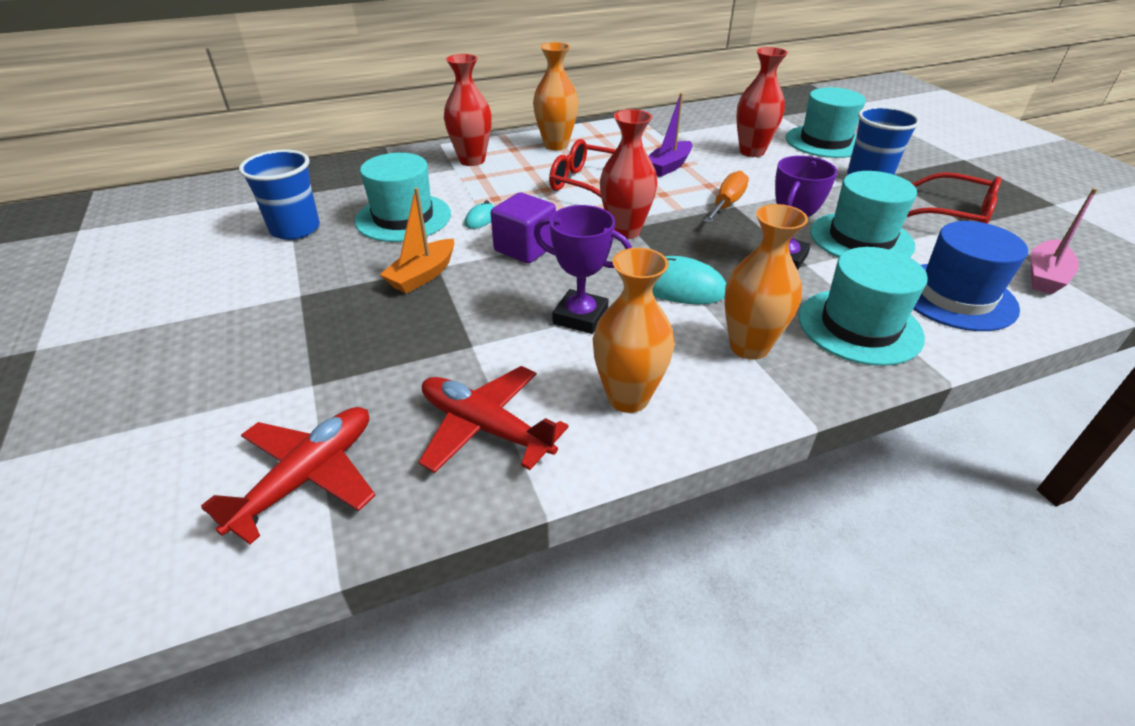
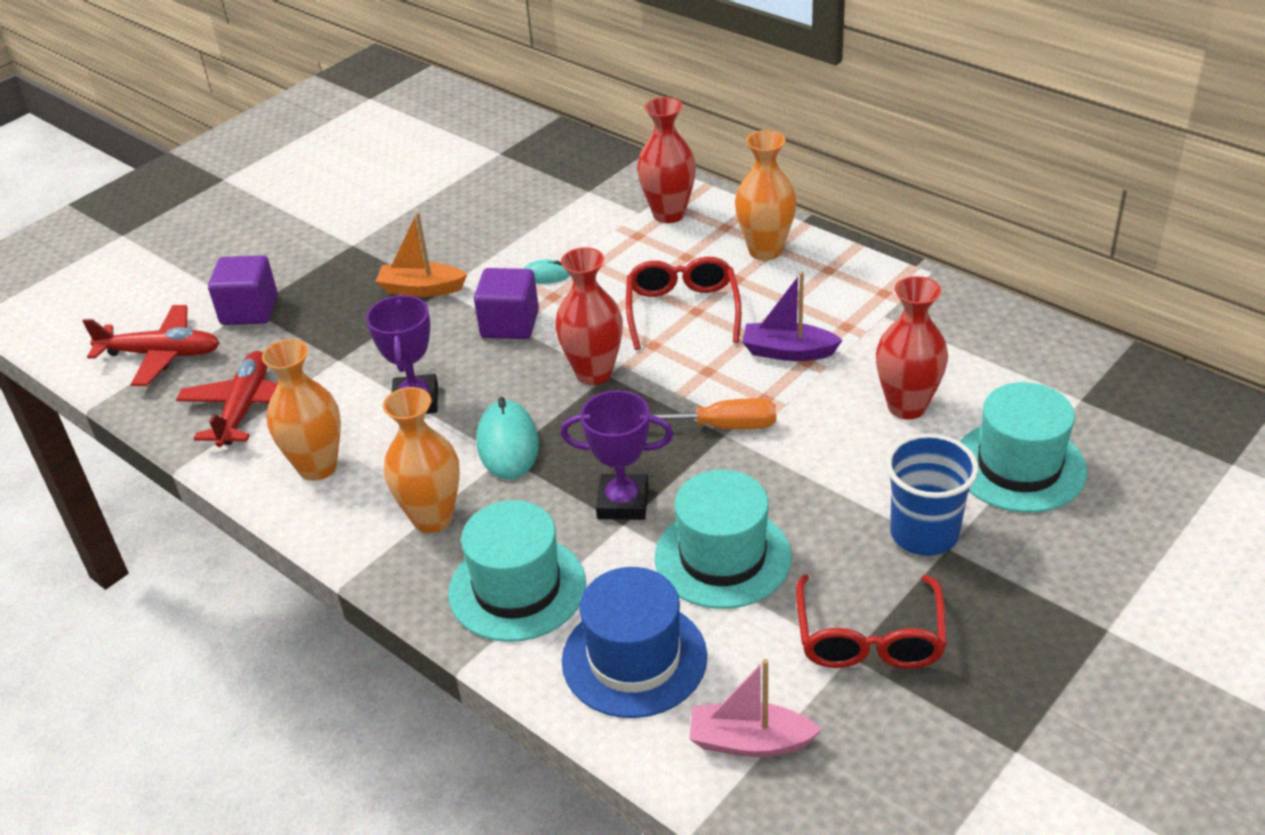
camera: 65 degrees right, 0 degrees up
blue cup [239,149,320,240] -> none
turquoise hat [355,153,451,242] -> none
none -> purple cube [208,255,278,325]

